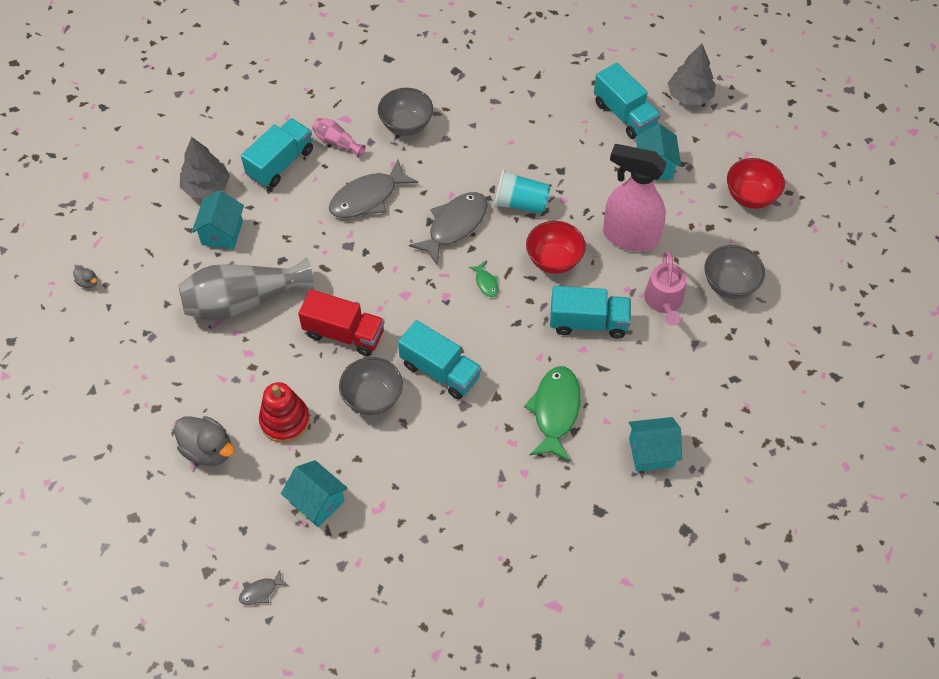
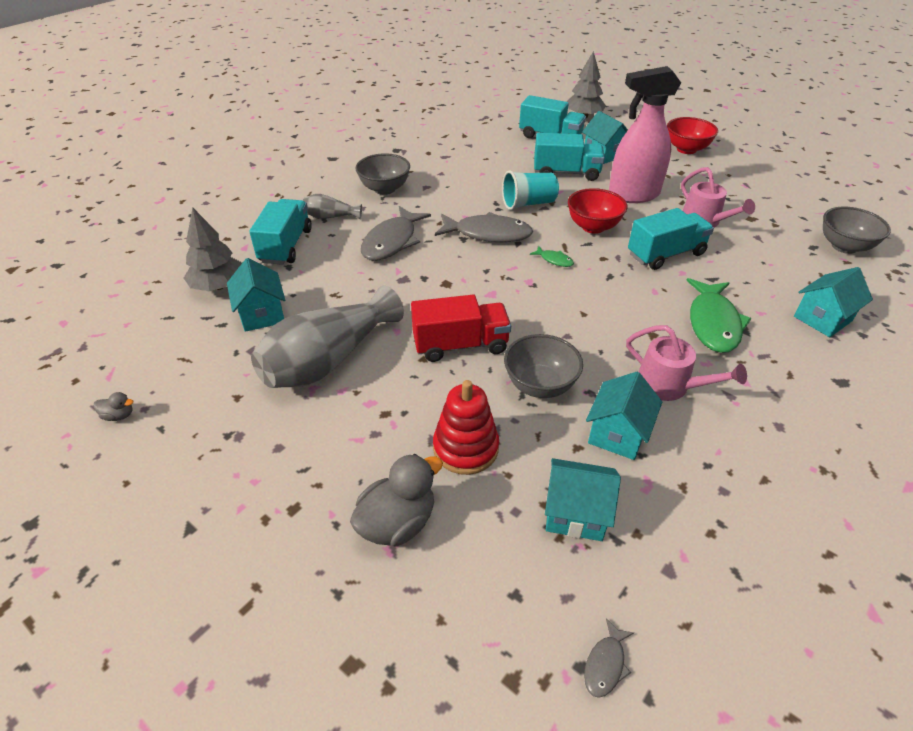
camera: 30 degrees left, 15 degrees down
grey duck [174,416,235,466] -> grey duck turned 45 degrees counterclockwise [350,454,443,546]
pink vase [312,118,366,158] -> grey vase [303,194,362,219]
turquoise truck [398,320,482,400] -> turquoise truck moved to [534,133,605,181]
grey fish [409,192,488,265] -> grey fish turned 90 degrees clockwise [435,212,533,242]
green fish [524,366,581,462] -> green fish turned 150 degrees counterclockwise [686,278,752,353]
grey bowl [704,245,765,299] -> grey bowl moved to [823,207,891,254]
none -> turquoise house [586,372,662,460]
none -> pink watering can [626,325,747,401]

